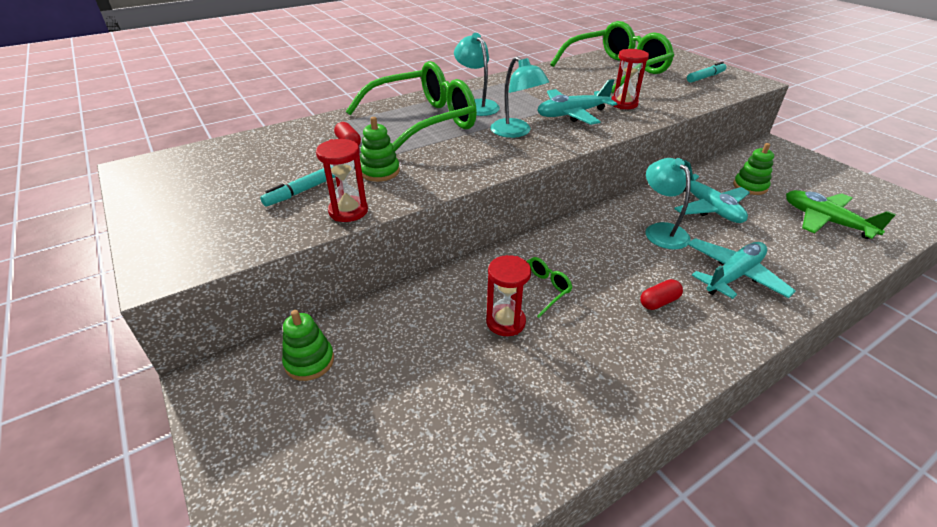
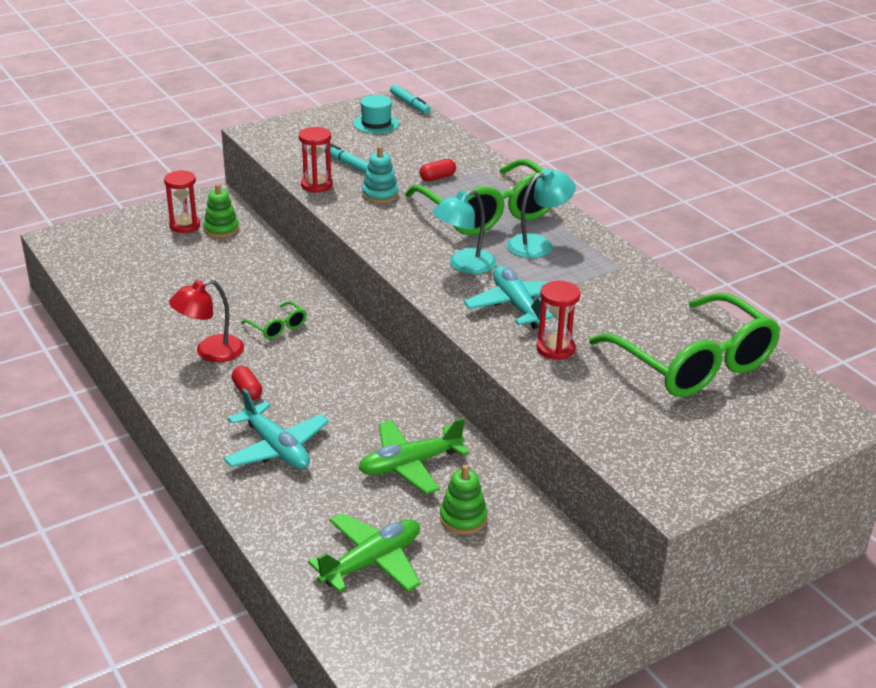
camera: 90 degrees right, 5 degrees down
green stacking toy [360,117,400,182] -> turquoise stacking toy [362,146,399,203]
red hourglass [486,255,531,336] -> red hourglass moved to [164,170,200,233]
turquoise lamp [645,158,691,249] -> none
turquoise plane [674,160,750,223] -> green plane [358,417,469,494]
turquoise marker [687,62,726,83] -> turquoise marker moved to [390,85,431,114]
none -> red lamp [169,279,244,362]
none -> turquoise hat [353,95,399,134]

